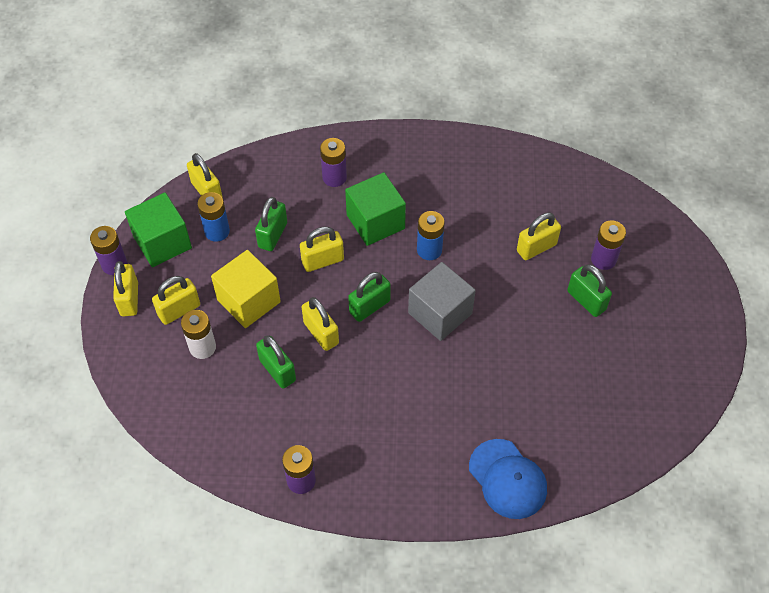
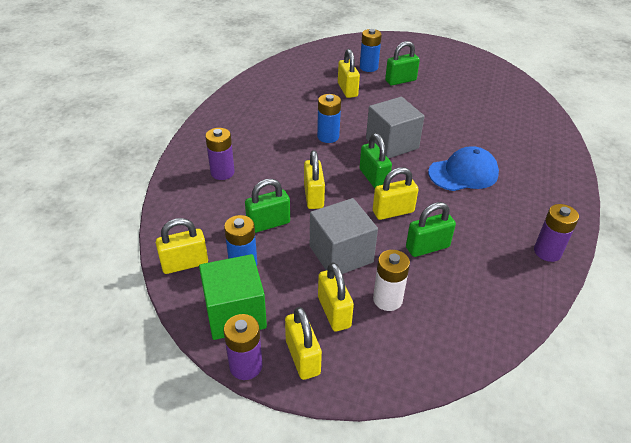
camera: 75 degrees left, 15 degrees down
yellow padlock [113,261,138,317] -> yellow padlock turned 60 degrees clockwise [285,307,322,380]
yellow cube [211,250,281,328] -> grey cube [310,198,378,274]
green padlock [255,197,287,251] -> green padlock turned 60 degrees counterclockwise [245,179,290,233]
green cube [345,172,406,246] -> none
blue cap [469,439,547,519] -> blue cap moved to [428,146,499,191]
purple battery [591,221,626,270] -> blue battery [360,29,382,72]

